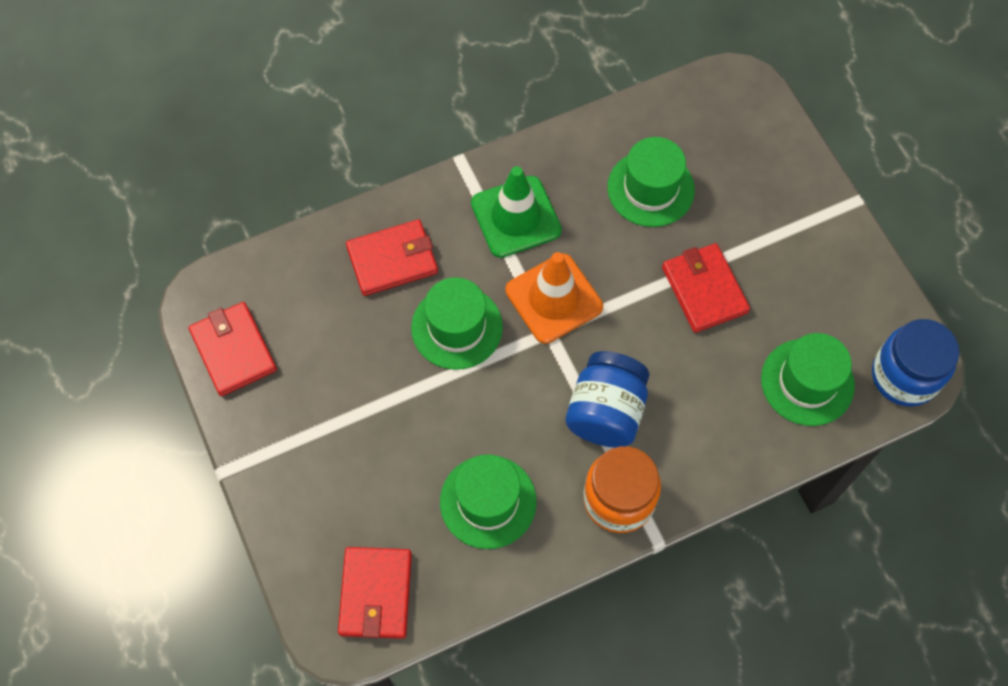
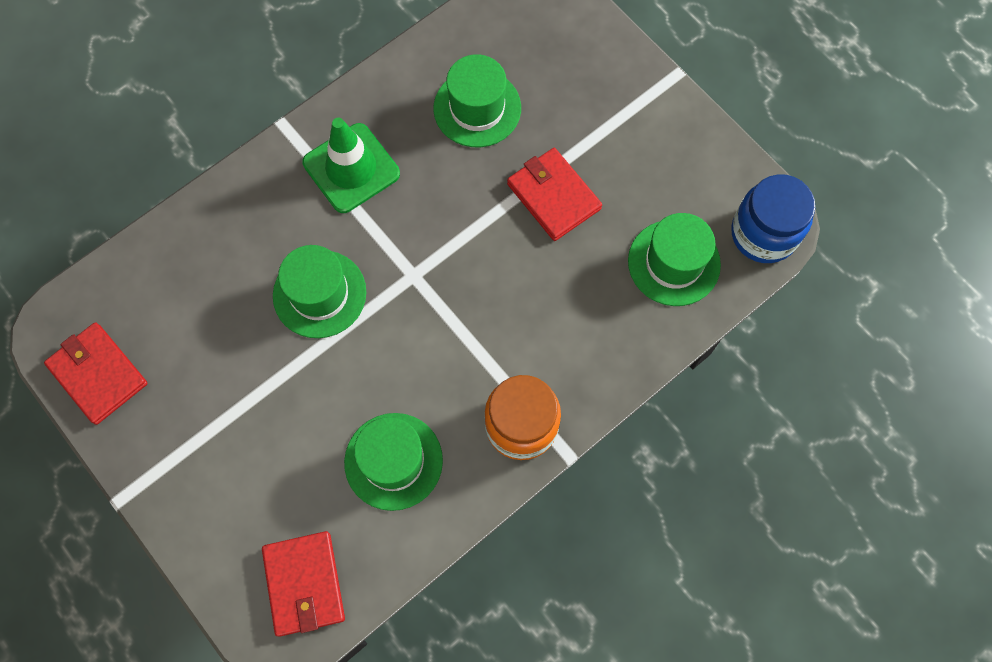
camera: 15 degrees left, 5 degrees up
red wallet [346,219,438,296] -> none
orange traffic cone [506,252,603,344] -> none
blue jar [566,351,650,448] -> none

